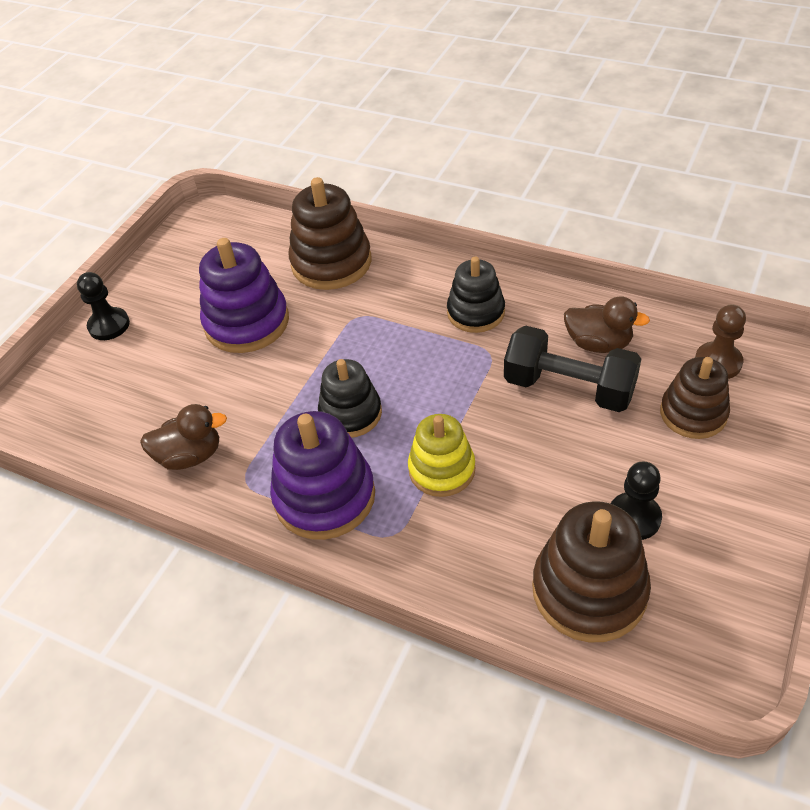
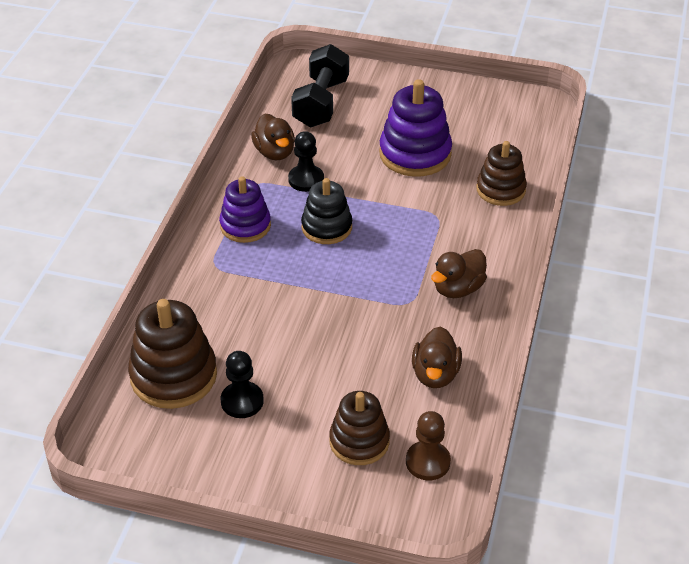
camera: 75 degrees right, 5 degrees down
black pawn [77,272,130,340] -> black pawn moved to [288,131,324,192]
purple stacking toy [270,411,375,540] -> purple stacking toy [219,176,271,243], size x0.66
brown stacking toy [288,177,371,290] -> brown stacking toy [476,141,527,206], size x0.66
yellow stacking toy [408,414,476,497] -> none
black stacking toy [447,257,505,333] -> brown duck [431,249,487,298]
black dumbbell [504,326,641,412] -> black dumbbell moved to [291,44,349,127]

